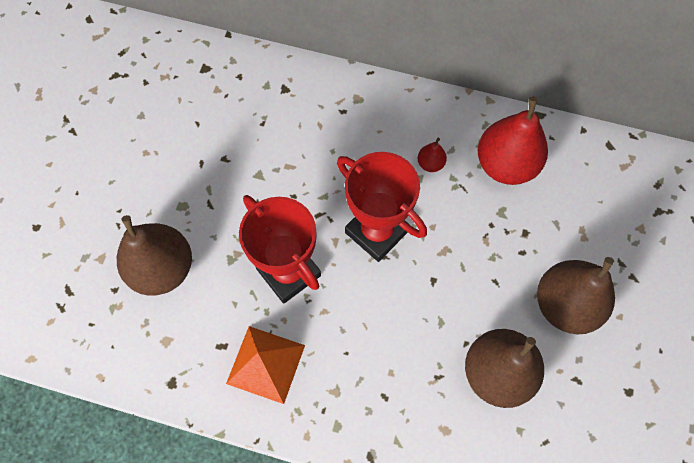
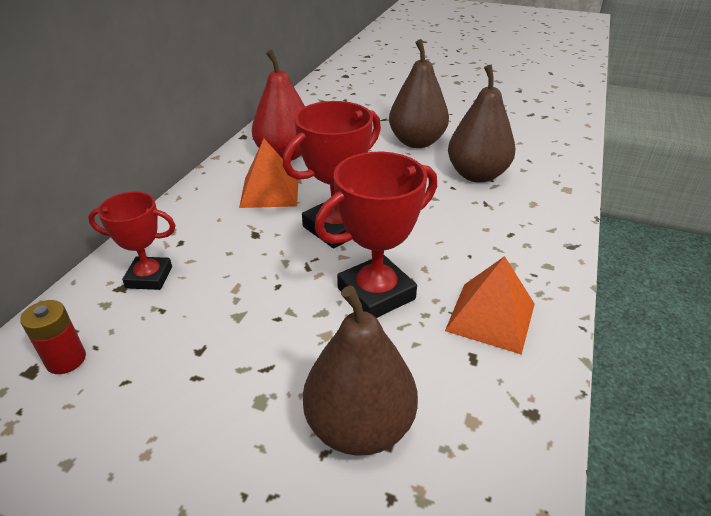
camera: 85 degrees left, 30 degrees down
red pear [417,138,447,172] -> orange pyramid [239,139,298,208]
none -> red battery [20,300,86,374]
none -> red trophy [88,192,176,290]

